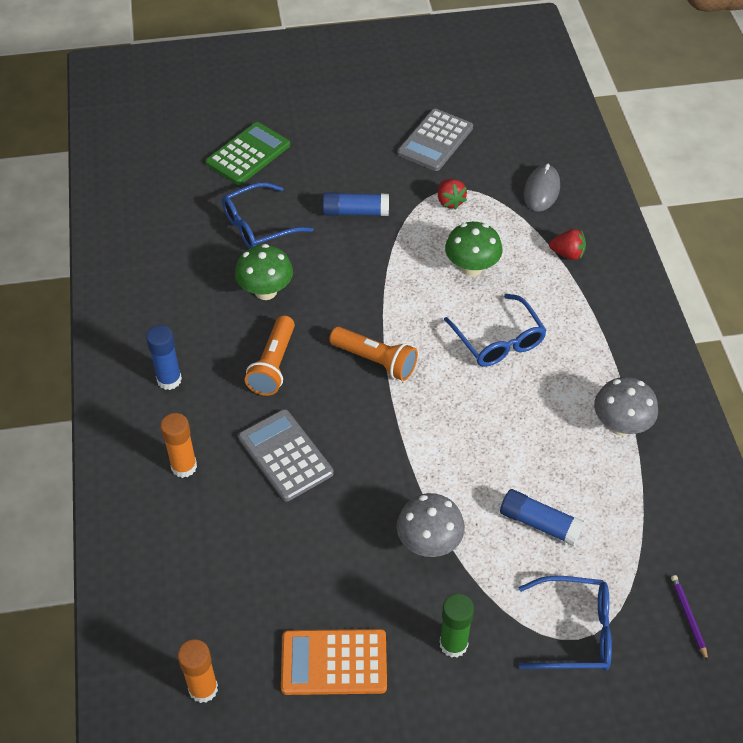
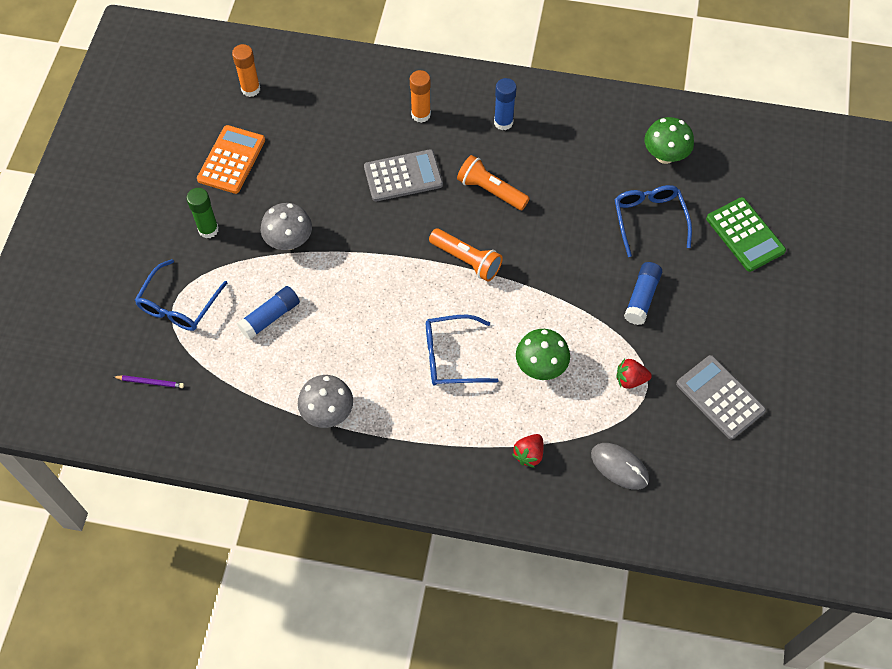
camera: 110 degrees right, 10 degrees up
green mushroom [235,244,293,300] -> green mushroom moved to [645,117,694,164]
orange flashlight [329,327,418,381] -> orange flashlight turned 105 degrees counterclockwise [429,228,503,282]

